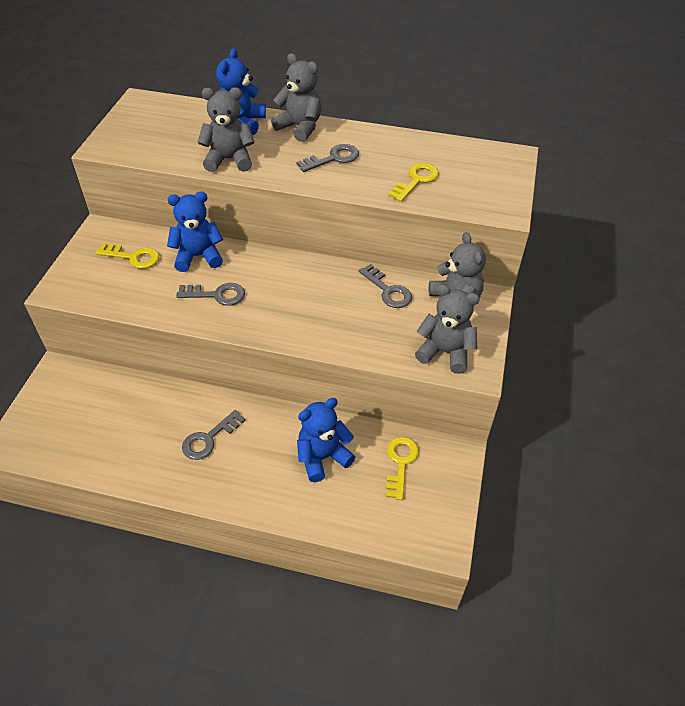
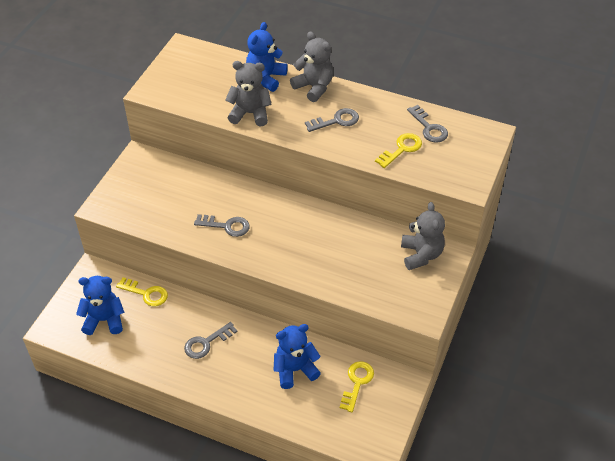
camera: 10 degrees right, 0 degrees up
yellow key [95,243,159,269] -> yellow key moved to [116,277,168,306]
blue teddy bear [167,191,223,272] -> blue teddy bear moved to [76,276,124,335]
grey key [359,264,412,308] -> grey key moved to [407,105,448,143]
grey teddy bear [415,285,480,374] -> none

